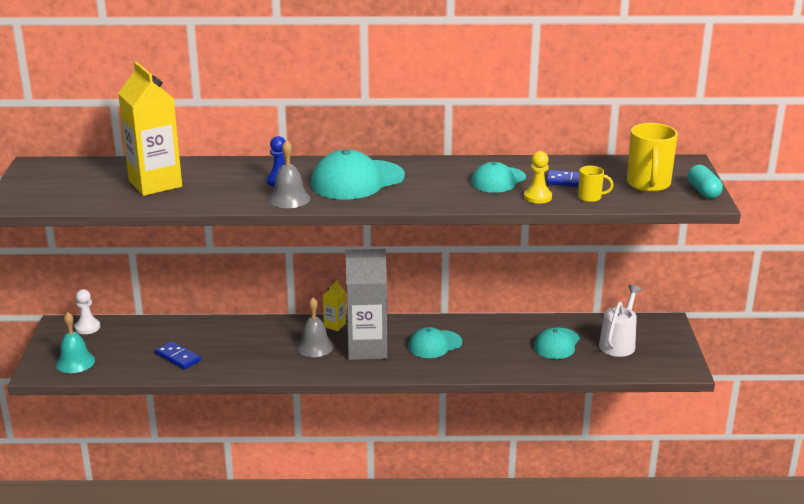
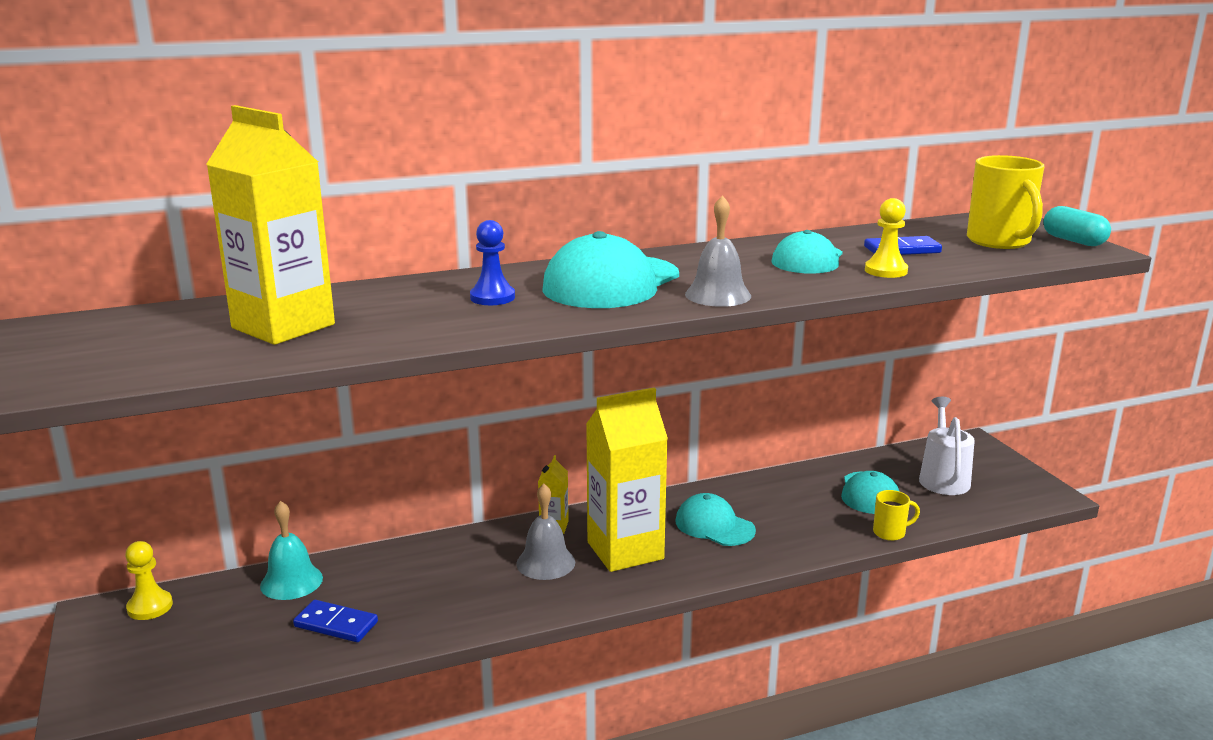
camera: 20 degrees left, 5 degrees down
turquoise bell [56,312,95,373] -> turquoise bell moved to [260,501,323,600]
white pawn [75,289,100,334] -> yellow pawn [125,541,173,620]
grey bell [269,140,310,208] -> grey bell moved to [685,195,751,307]
grey carton [346,249,387,360] -> yellow carton [586,387,668,572]
turquoise cap [408,327,462,358] -> turquoise cap turned 90 degrees clockwise [676,493,756,546]
yellow mug [578,166,613,202] -> yellow mug moved to [873,490,920,541]

